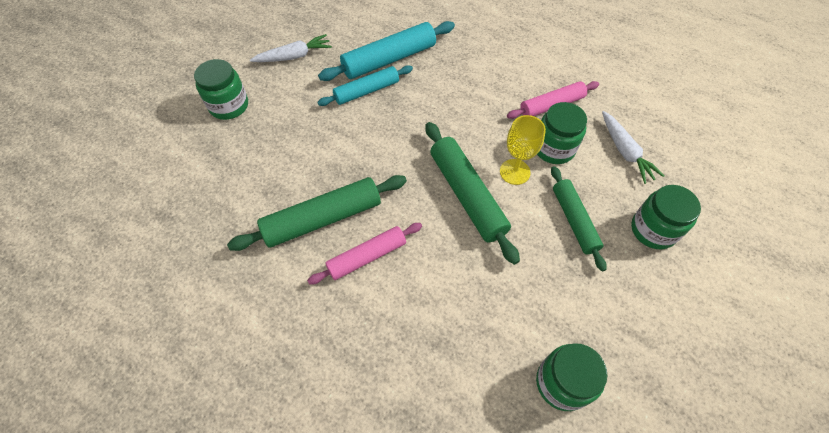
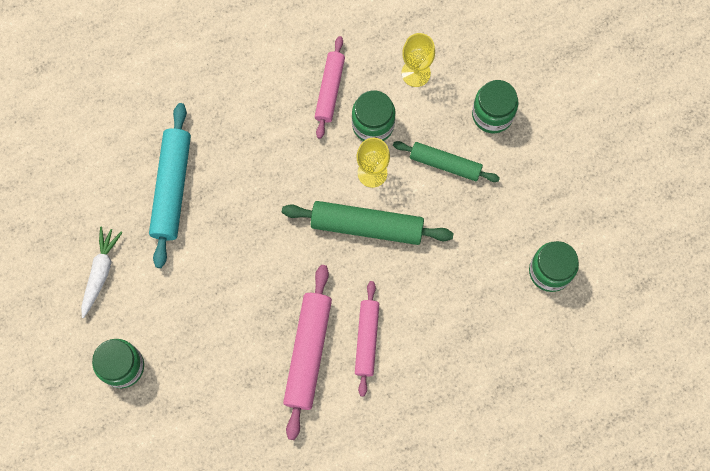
camera: 55 degrees left, 15 degrees up
green rolling pin [227,175,407,251] -> pink rolling pin [283,265,332,440]
turquoise rolling pin [318,65,413,106] -> none
white carrot [602,111,664,184] -> yellow goblet [401,33,435,87]

